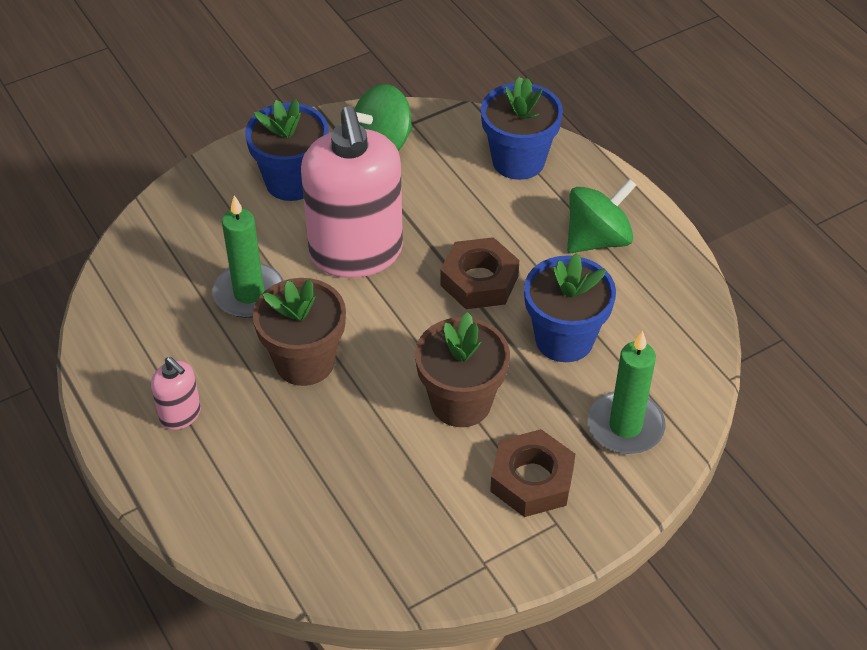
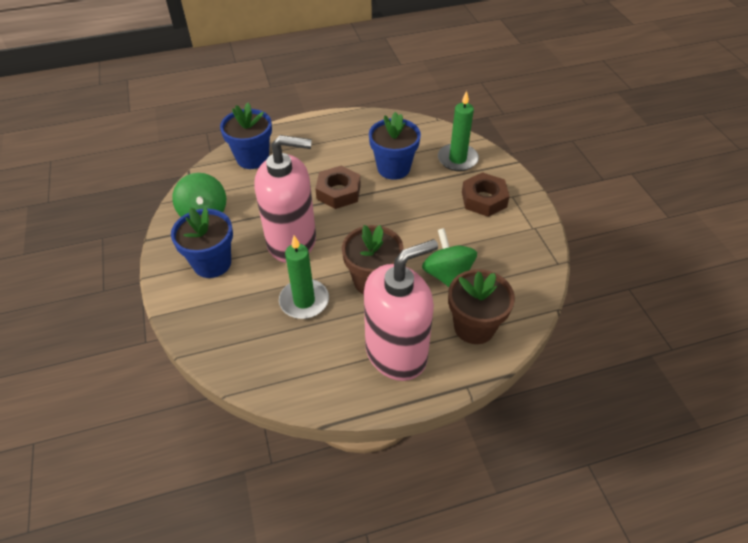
camera: 75 degrees left, 0 degrees up
pink soap dispenser [151,357,201,430] -> pink soap dispenser [364,239,438,381], size x2.30
brown flower pot [415,312,510,427] -> brown flower pot moved to [448,269,515,344]
green spinning top [567,178,637,253] -> green spinning top moved to [422,228,477,287]

